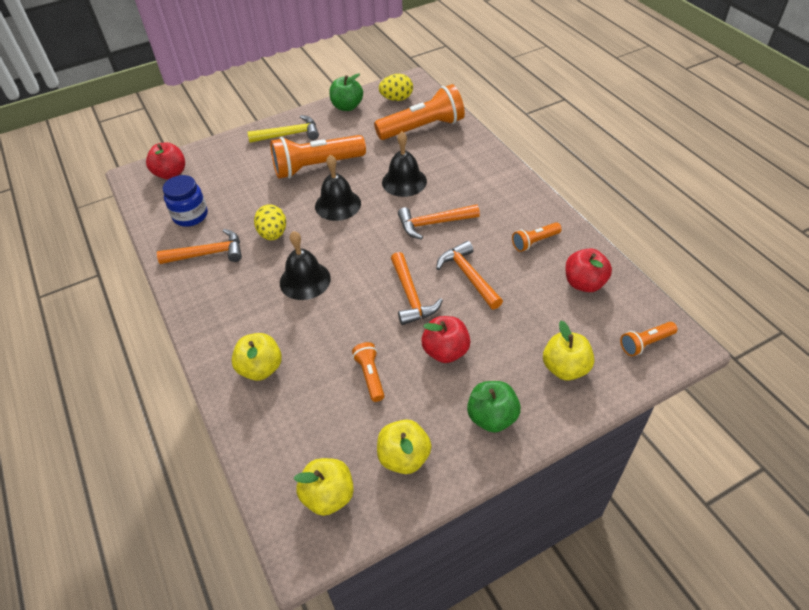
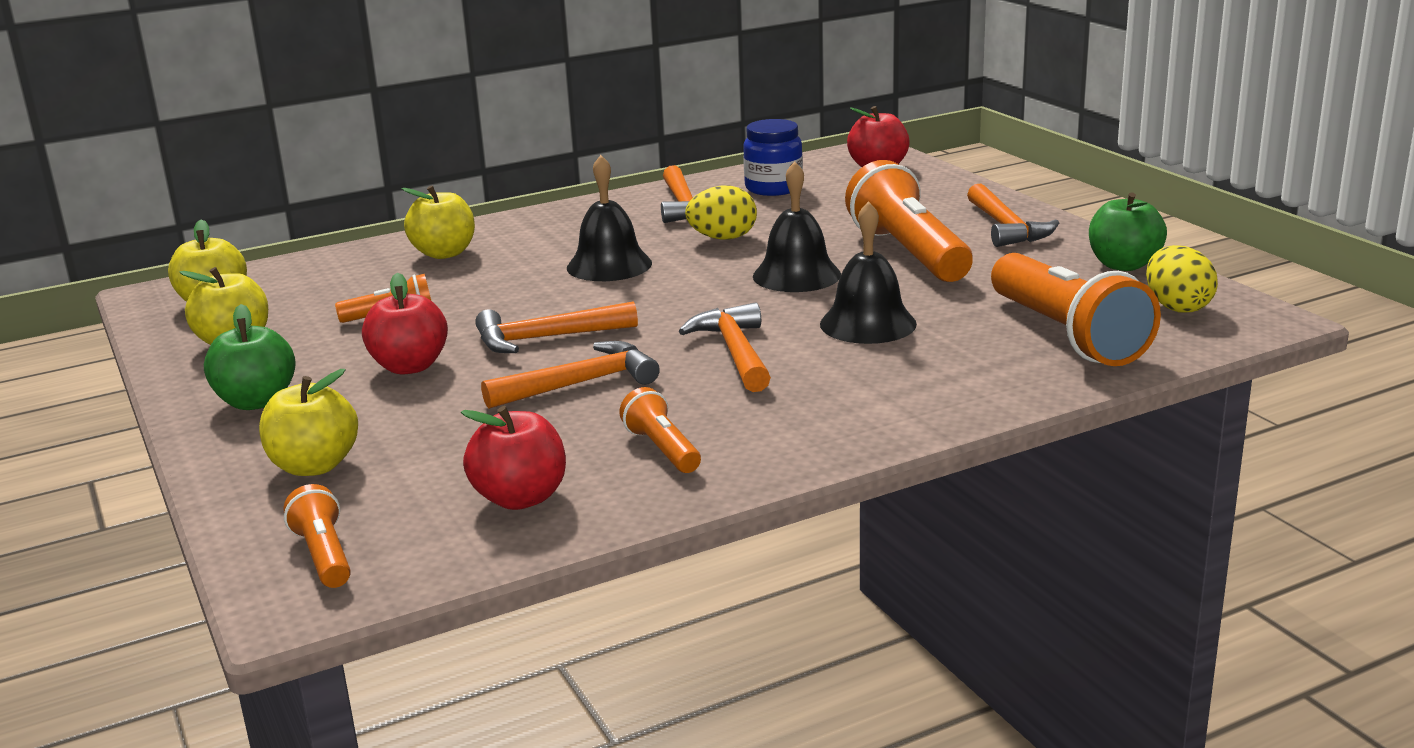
camera: 90 degrees right, 25 degrees down
yellow hammer [247,115,319,143] -> orange hammer [967,183,1059,247]

